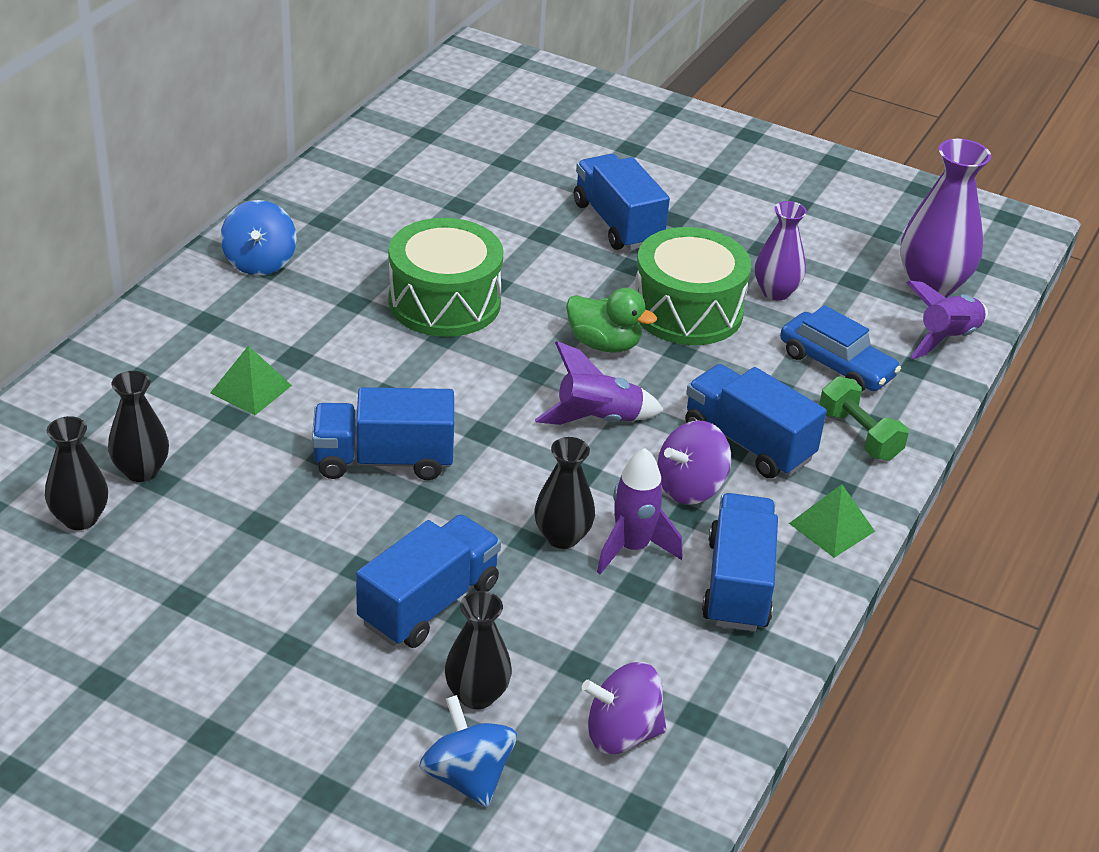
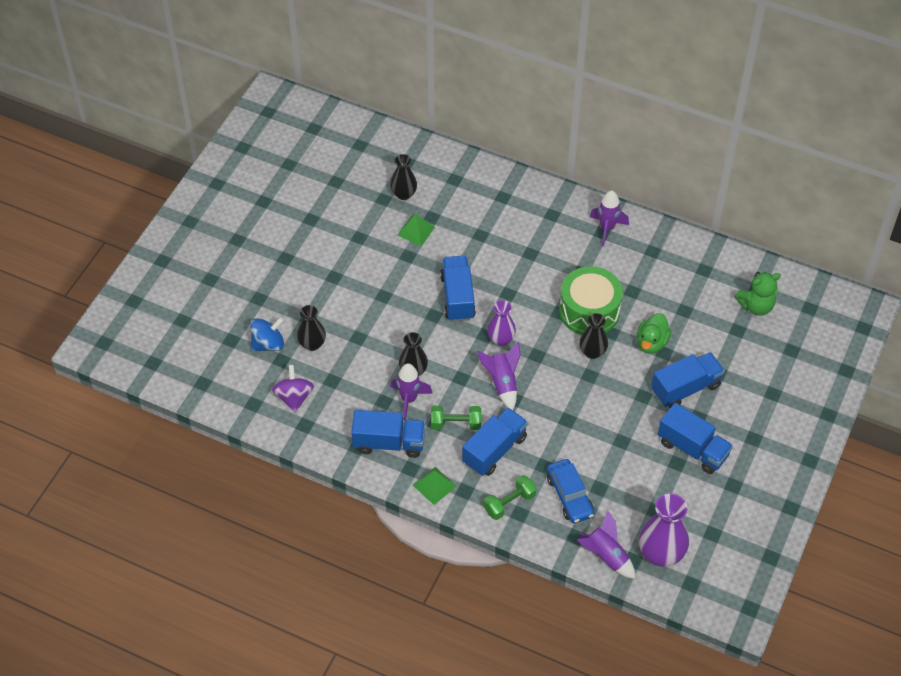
camera: 90 degrees right, 15 degrees up
black vase [108,371,169,482] -> black vase moved to [579,313,608,359]
green pyramid [210,346,292,415] -> green pyramid moved to [397,214,435,246]
blue spinning top [220,200,297,276] -> purple rocket [590,191,629,247]
blue truck [356,514,501,648] -> blue truck moved to [658,403,733,474]
green duck [566,288,657,353] -> green duck moved to [637,313,671,354]
green drum [635,227,751,345] -> none
purple spinning top [657,421,731,505] -> green dumbbell [431,406,481,430]
purple vase [755,201,807,300] -> purple vase moved to [487,300,516,346]
blue car [780,305,901,392] -> blue car turned 60 degrees counterclockwise [547,459,594,523]
none -> green teddy bear [734,272,781,316]

